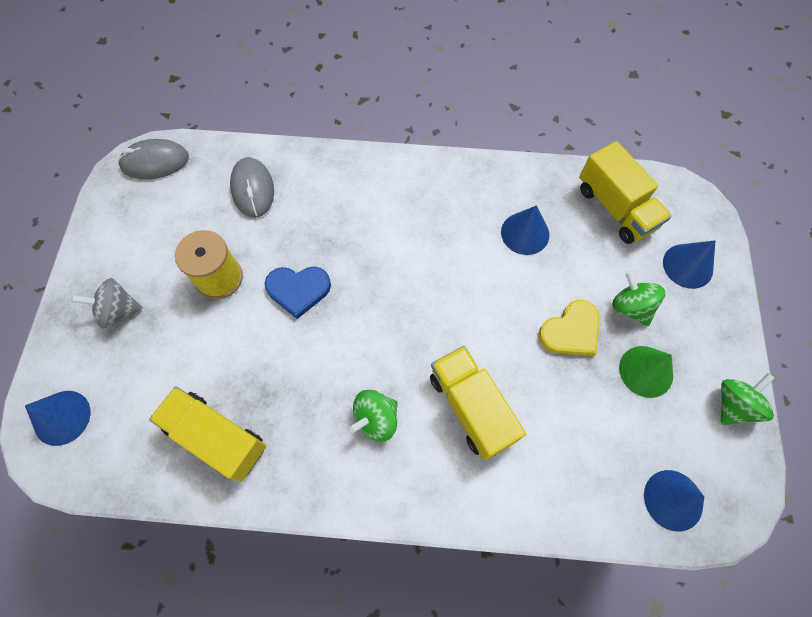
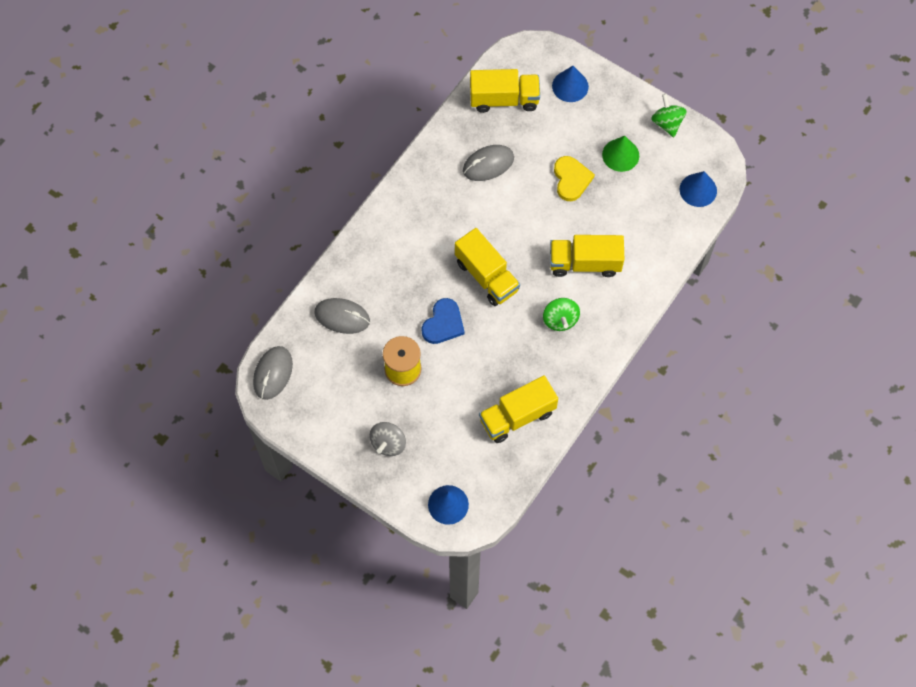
camera: 60 degrees left, 0 degrees up
blue cone [501,205,549,255] -> grey mouse [463,145,514,181]
green spinning top [612,270,665,326] -> none
none -> yellow truck [455,228,520,306]

